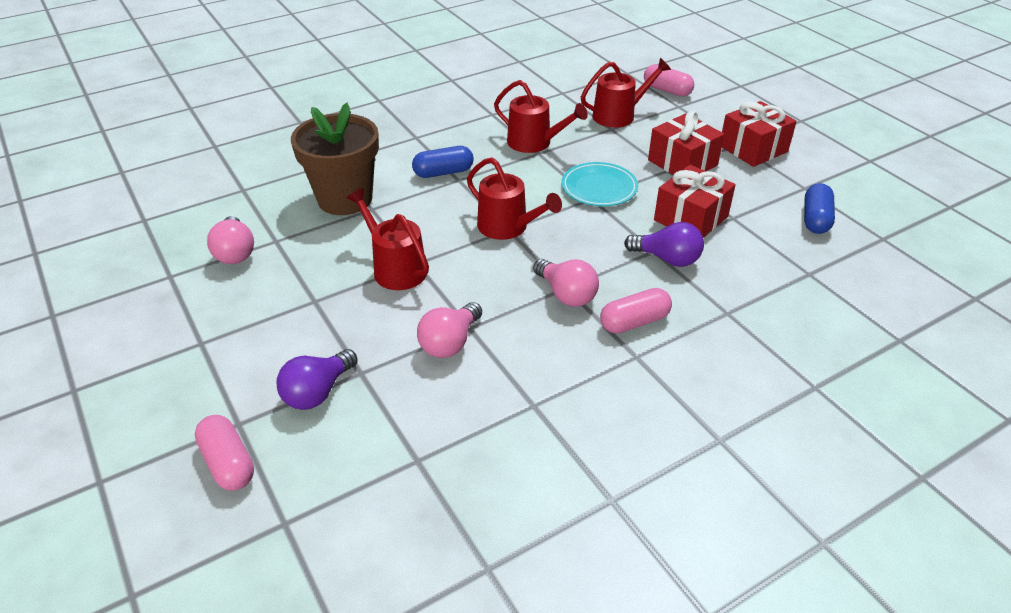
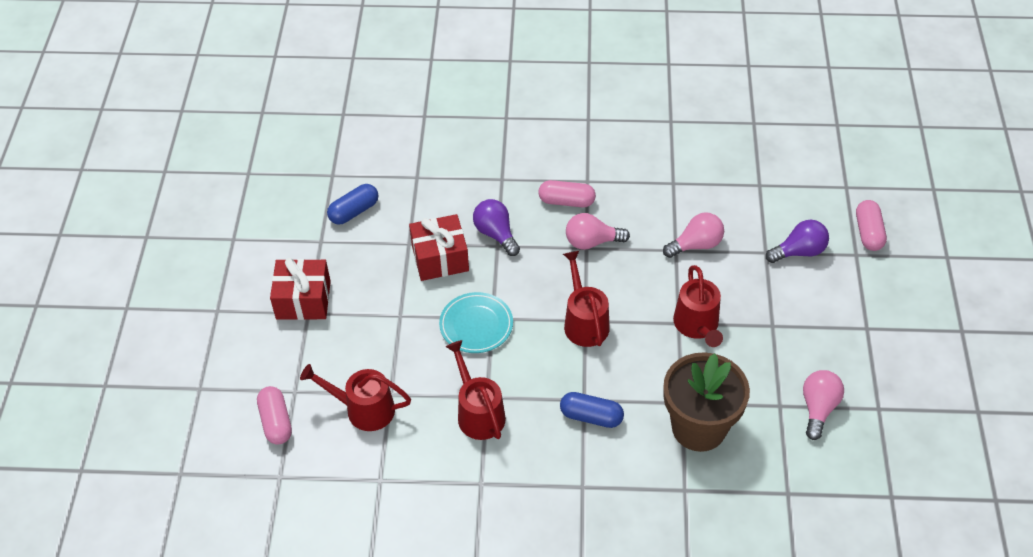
camera: 145 degrees left, 10 degrees up
pink light bulb [533,259,599,307] -> pink light bulb turned 90 degrees counterclockwise [566,213,630,250]
red gift [648,111,724,175] -> none

